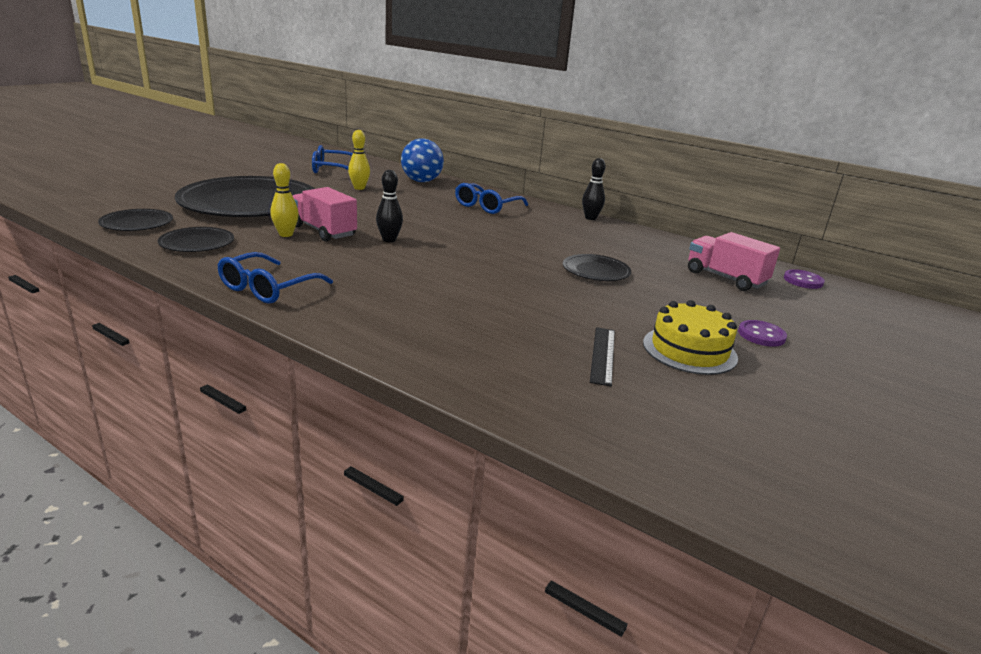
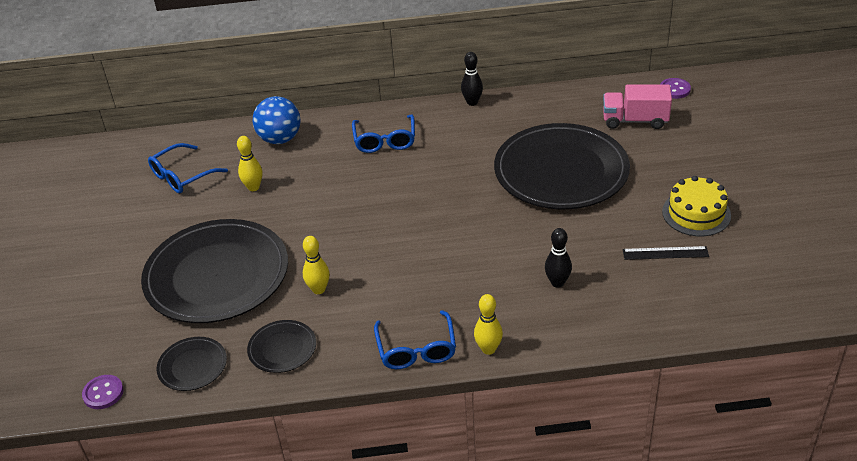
camera: 35 degrees left, 15 degrees up
pink truck [293,187,357,242] -> none
black bowling pin [376,170,403,242] -> black bowling pin moved to [545,228,572,288]
black plate [563,254,631,281] -> black plate [494,123,630,209], size x2.27
black ruler [590,327,615,386] -> black ruler turned 60 degrees counterclockwise [623,246,709,260]
purple button [738,320,787,347] -> purple button moved to [82,375,124,409]
none -> yellow bowling pin [474,294,503,355]

